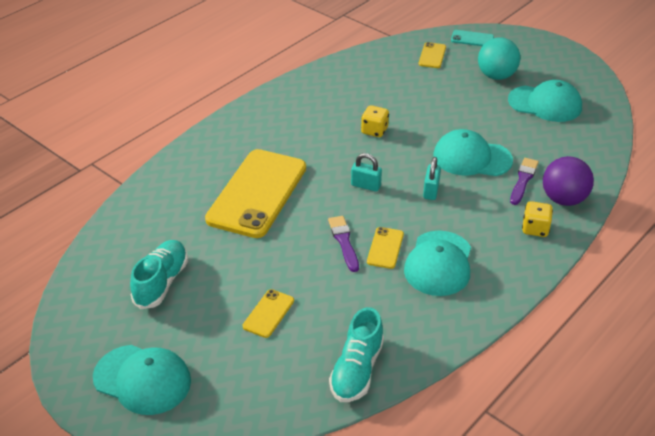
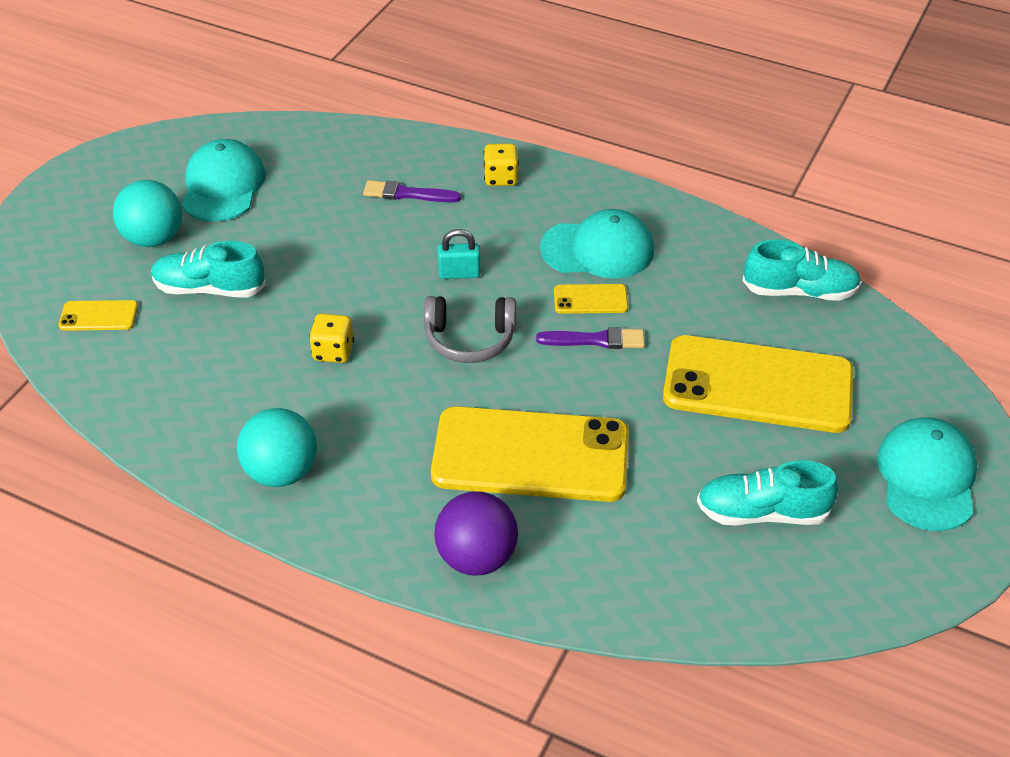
camera: 105 degrees left, 5 degrees up
yellow phone [243,289,294,338] -> yellow phone [663,335,853,433], size x2.37
purple brush [328,216,359,272] -> purple brush turned 150 degrees counterclockwise [536,327,645,349]
turquoise padlock [351,153,382,192] -> grey headphones [424,296,516,363]
turquoise cap [433,129,513,176] -> none
turquoise phone [451,30,494,46] -> none
purple ball [543,156,594,206] -> purple ball moved to [434,491,518,575]
none -> turquoise shoe [151,241,266,298]
none -> turquoise ball [237,408,317,487]

